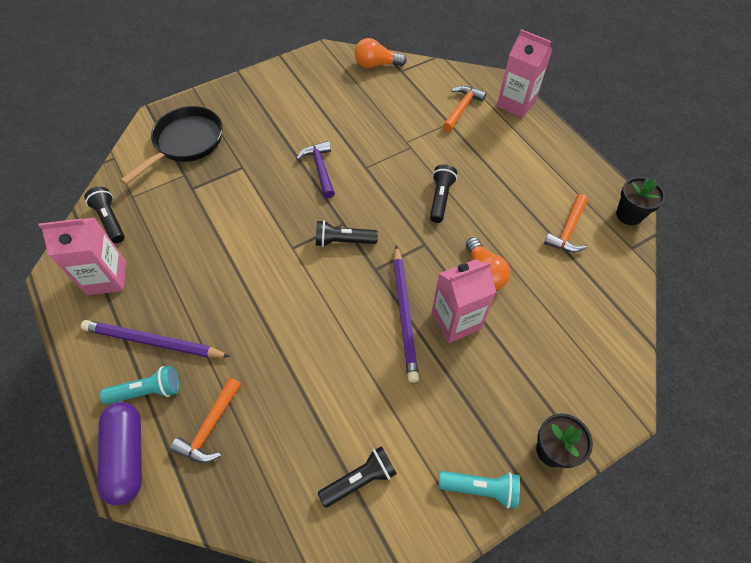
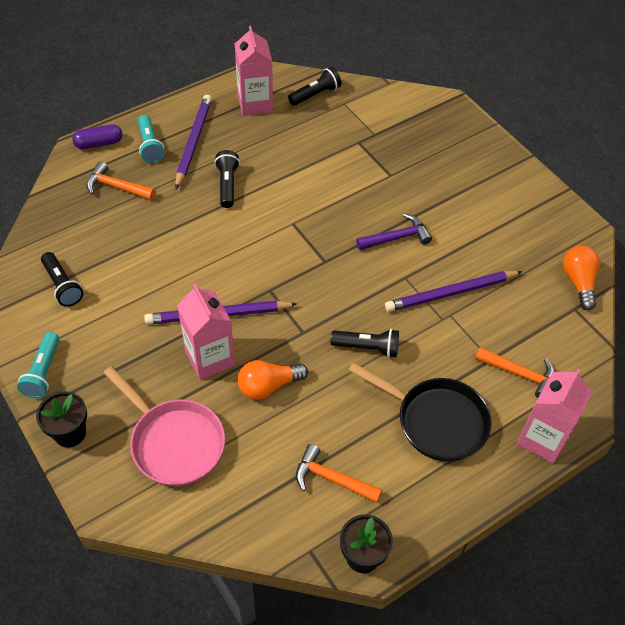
camera: 85 degrees right, 5 degrees down
purple capsule [97,402,142,505] -> purple capsule [72,124,122,149], size x0.66
black pan [120,106,223,185] -> black pan moved to [348,362,492,462]
black flashlight [316,220,378,247] -> black flashlight moved to [214,150,240,208]
none -> pink pan [103,366,225,486]
none -> purple pencil [385,271,523,312]

